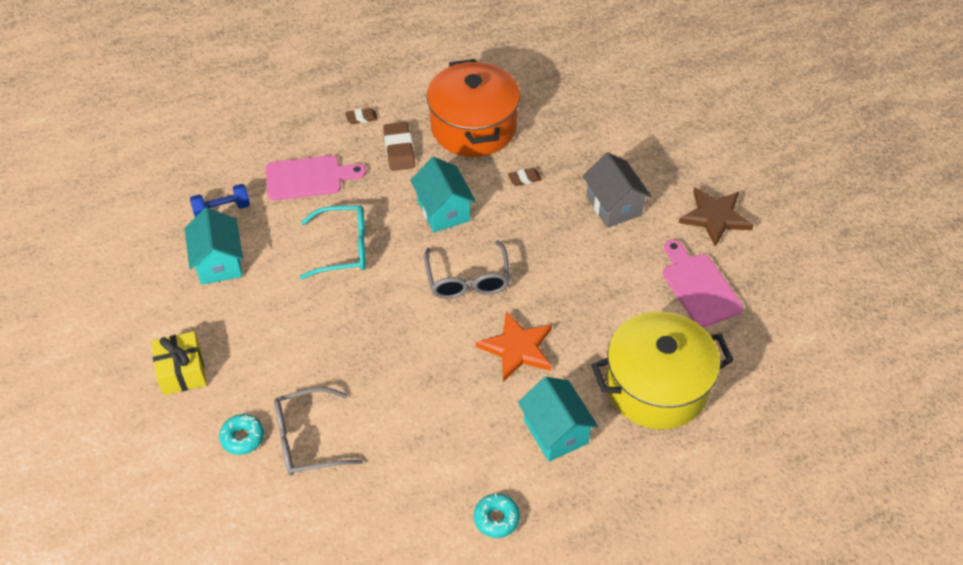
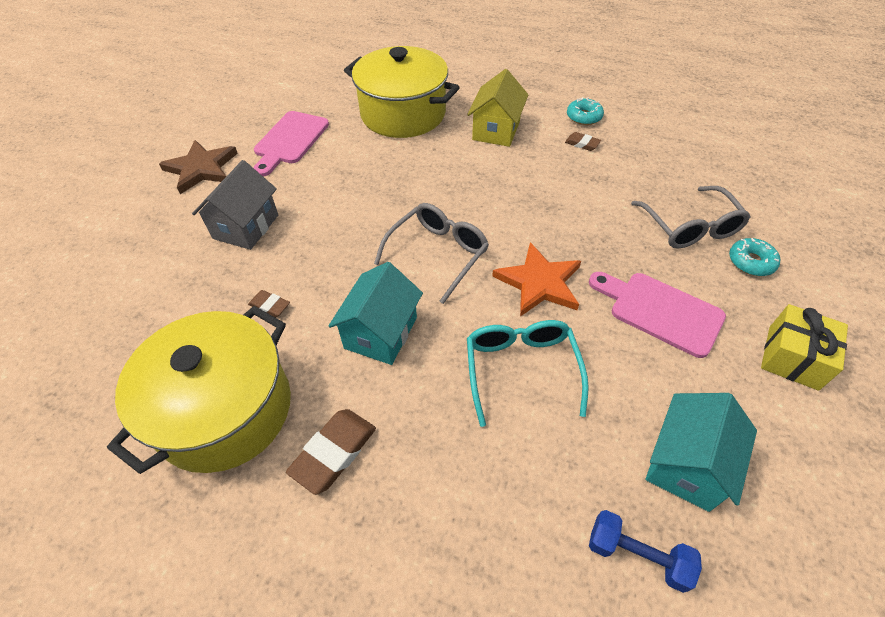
camera: 135 degrees left, 0 degrees up
pink cutting board [266,155,366,201] -> pink cutting board moved to [589,272,726,358]
grey glasses [274,387,363,476] -> grey glasses turned 45 degrees clockwise [631,186,751,248]
turquoise glasses [300,205,366,279] -> turquoise glasses turned 45 degrees clockwise [467,320,589,427]
brown eraser [345,108,378,124] -> brown eraser moved to [565,132,601,151]
orange pot [427,59,520,157] -> yellow pot [107,306,291,474]
orange star [476,311,552,382] -> orange star moved to [492,242,581,317]
turquoise house [518,377,598,462] -> yellow house [467,69,528,147]

